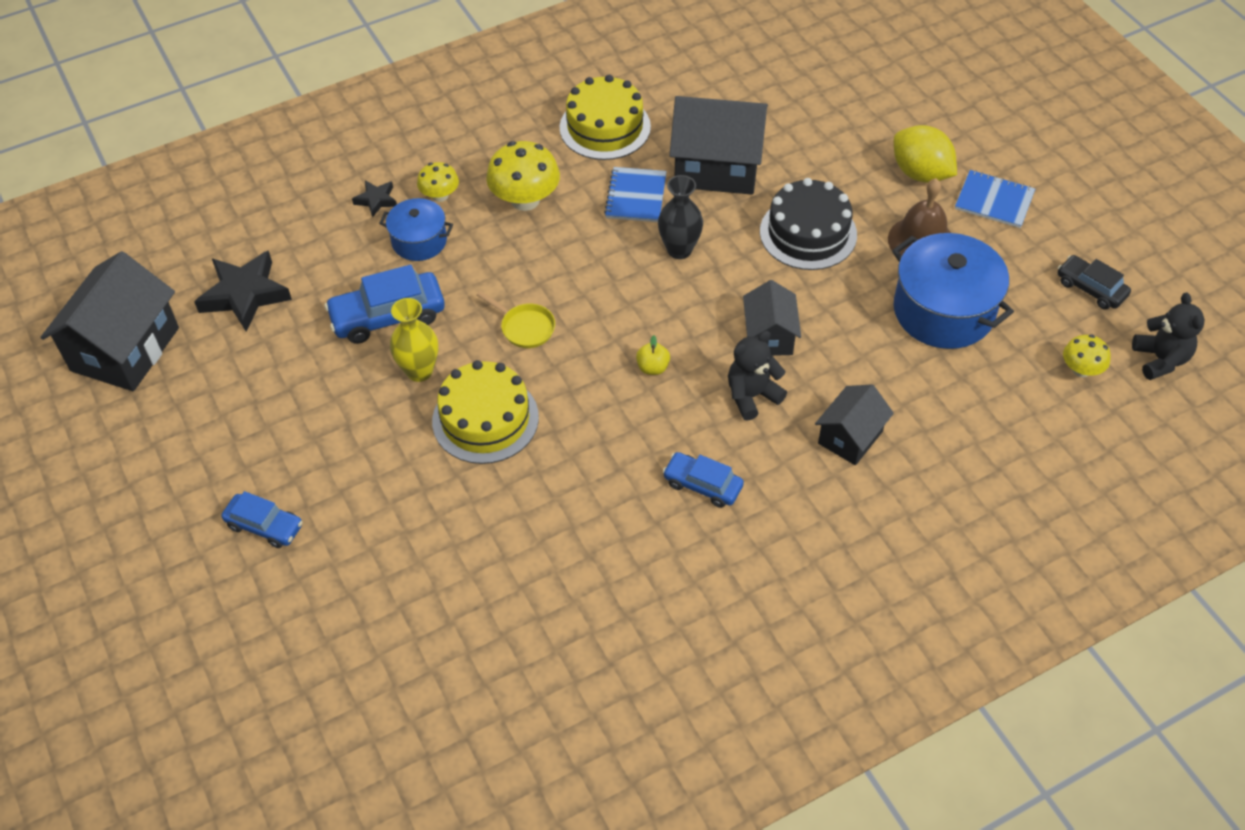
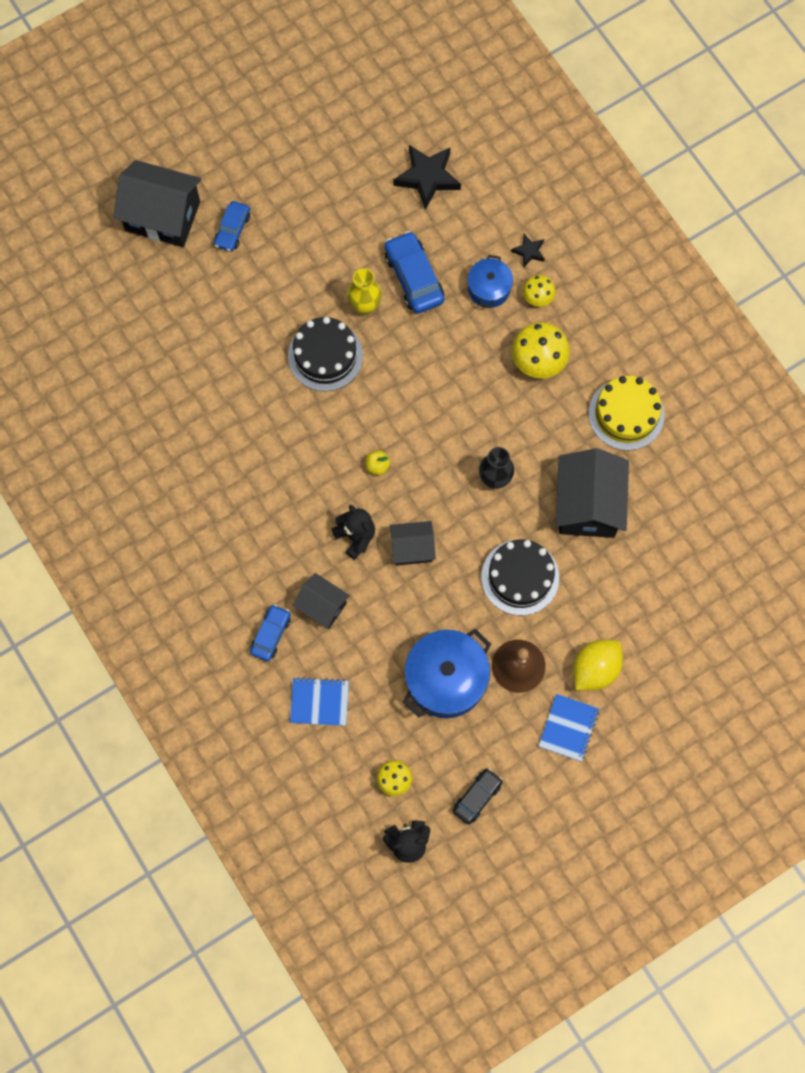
camera: 85 degrees right, 20 degrees up
black house [40,251,179,391] -> black house moved to [113,160,201,247]
yellow cake [432,360,539,464] -> black cake [288,317,363,391]
yellow pan [477,291,555,348] -> none
blue notebook [604,167,667,222] -> blue notebook moved to [290,677,349,726]
blue car [663,452,744,508] -> blue car moved to [250,604,291,661]

